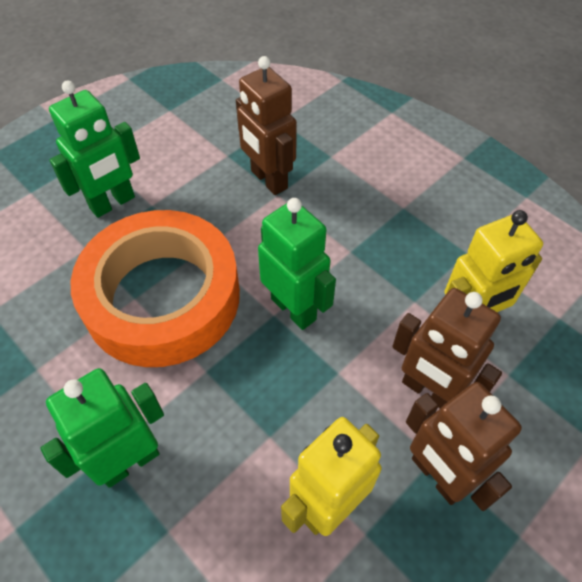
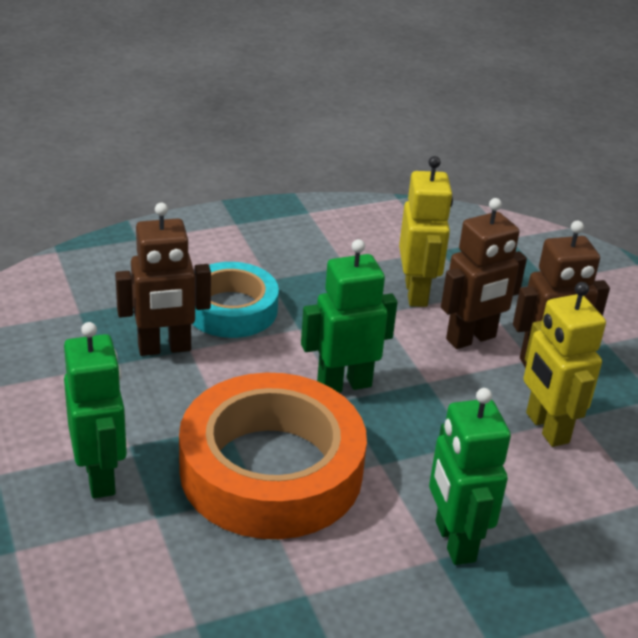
camera: 70 degrees left, 20 degrees down
none -> turquoise tape [192,262,279,338]

